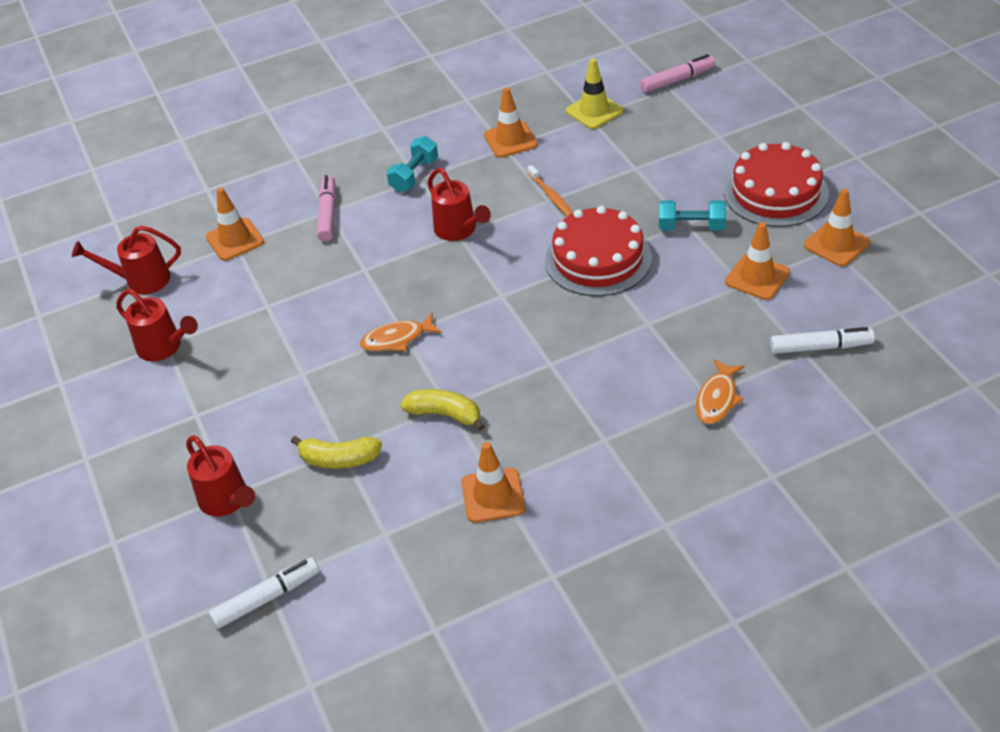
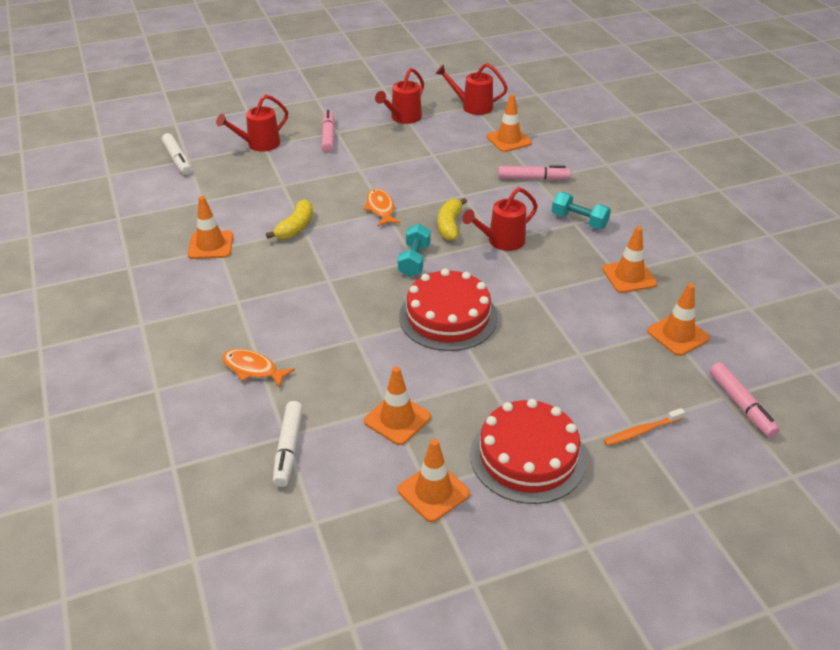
camera: 90 degrees right, 5 degrees down
red watering can [72,225,181,294] -> red watering can turned 75 degrees counterclockwise [436,63,508,115]
yellow banana [291,436,382,468] -> yellow banana moved to [438,198,467,241]
orange toothbrush [527,165,573,216] -> orange toothbrush moved to [604,408,685,446]
yellow traffic cone [566,58,623,129] -> orange traffic cone [647,283,710,356]
turquoise dumbbell [659,200,726,231] -> turquoise dumbbell moved to [398,224,431,277]
none -> pink marker [321,110,335,153]

